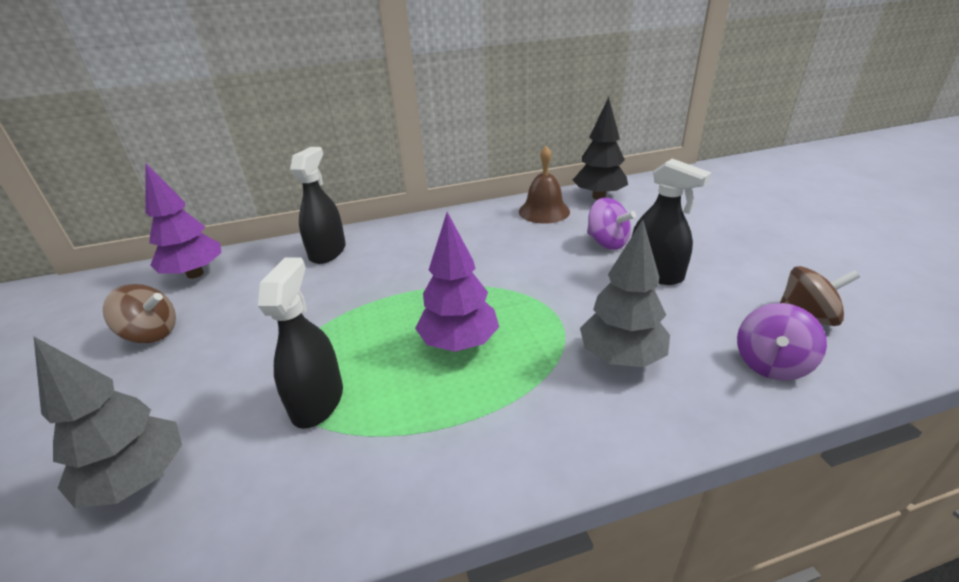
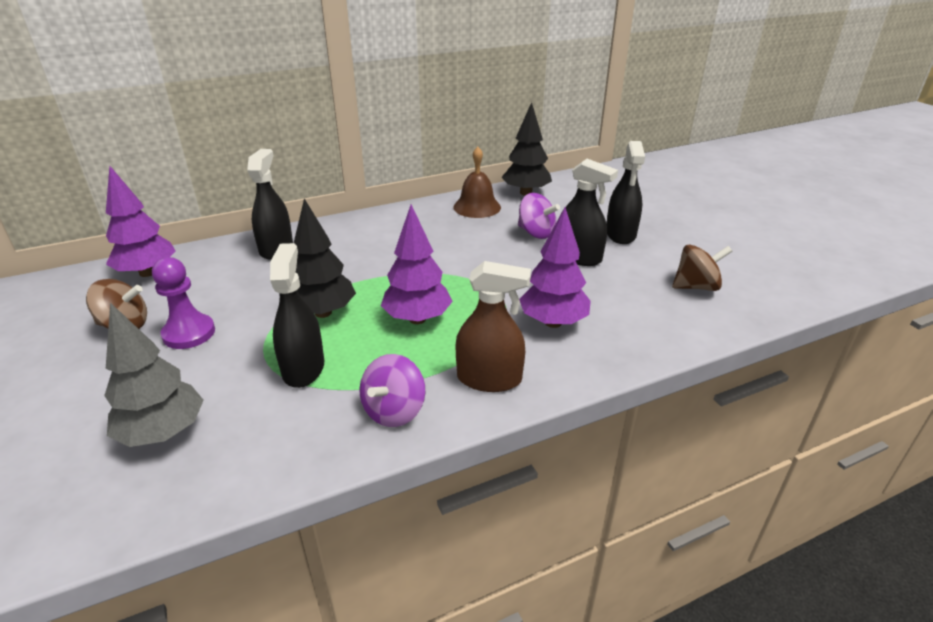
camera: 10 degrees left, 0 degrees up
grey tree [580,220,670,367] -> purple tree [519,207,591,328]
purple spinning top [737,303,827,381] -> purple spinning top moved to [359,354,425,427]
none -> purple pawn [152,257,215,349]
none -> black tree [294,198,356,318]
none -> brown spray bottle [455,261,531,392]
none -> black spray bottle [607,141,645,244]

